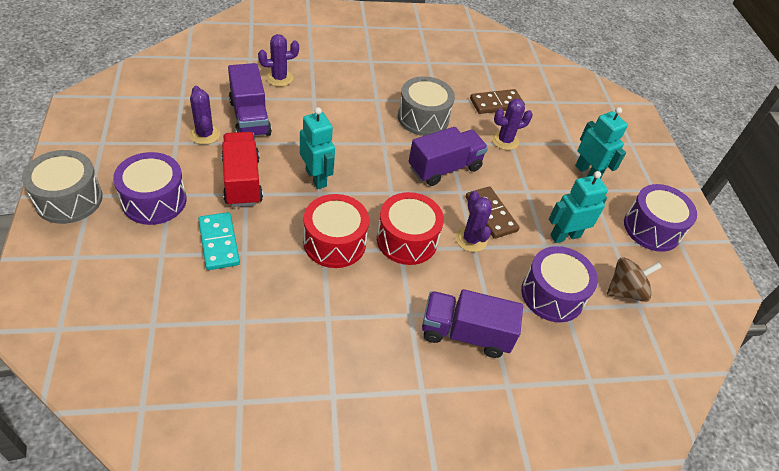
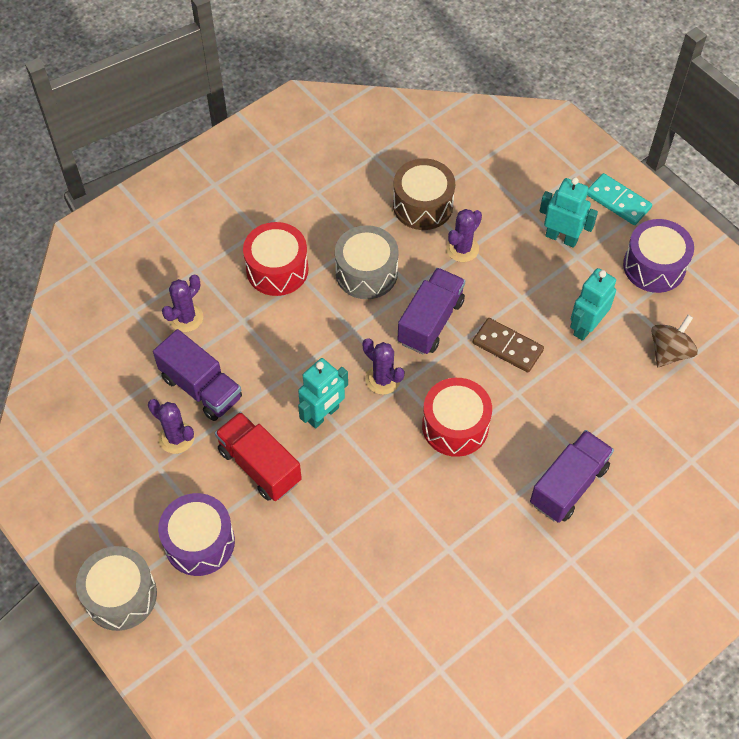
camera: 25 degrees left, 10 degrees up
turquoise domino [198,212,240,270] -> turquoise domino moved to [587,173,652,225]
turquoise robot [300,107,335,189] -> turquoise robot turned 105 degrees clockwise [298,358,348,429]
red drum [303,194,369,268] -> red drum moved to [243,222,309,296]
purple truck [422,289,523,358] -> purple truck turned 150 degrees clockwise [530,430,614,523]
purple cactus [455,191,492,252] -> purple cactus moved to [363,338,404,395]
brown domino [470,89,525,114] -> brown drum [393,158,455,230]
purple drum [521,246,598,323] -> none

